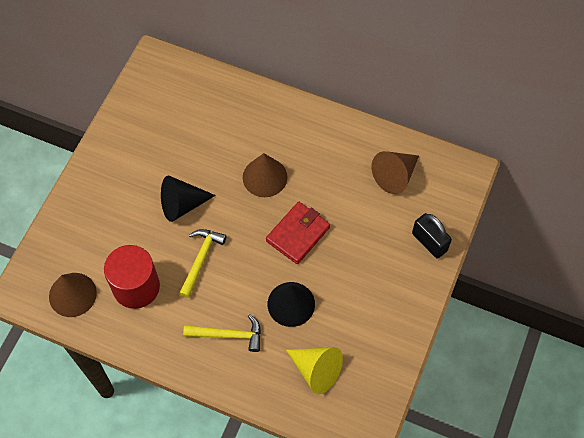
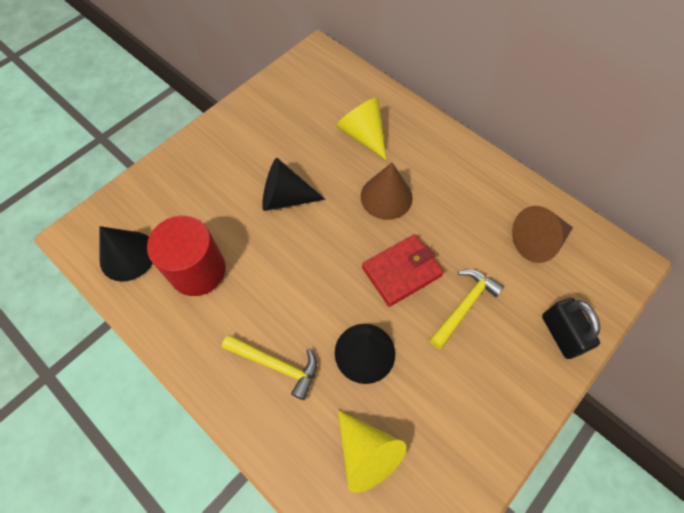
camera: 20 degrees right, 0 degrees up
brown cone [49,273,97,317] -> black cone [100,226,153,282]
yellow hammer [179,229,227,298] -> yellow hammer moved to [430,269,504,349]
none -> yellow cone [336,98,386,160]

